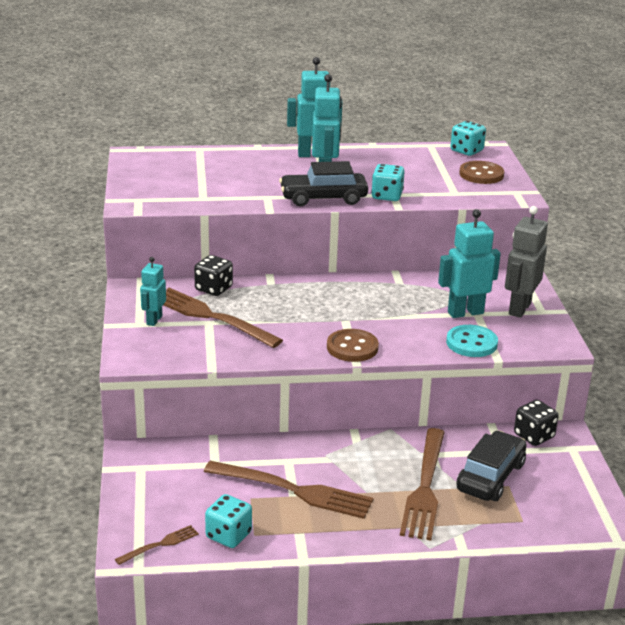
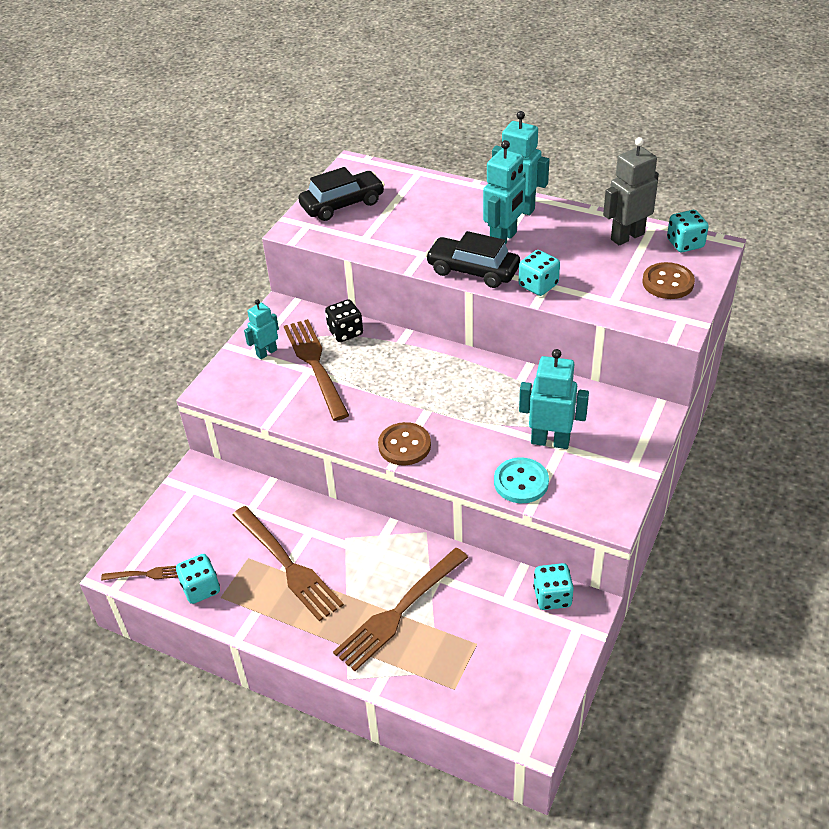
camera: 35 degrees right, 15 degrees up
black car [456,431,527,501] -> black car moved to [298,167,385,221]
grey robot [505,206,548,318] -> grey robot moved to [603,137,659,245]
black dice [514,400,559,446] -> turquoise dice [533,563,574,610]

